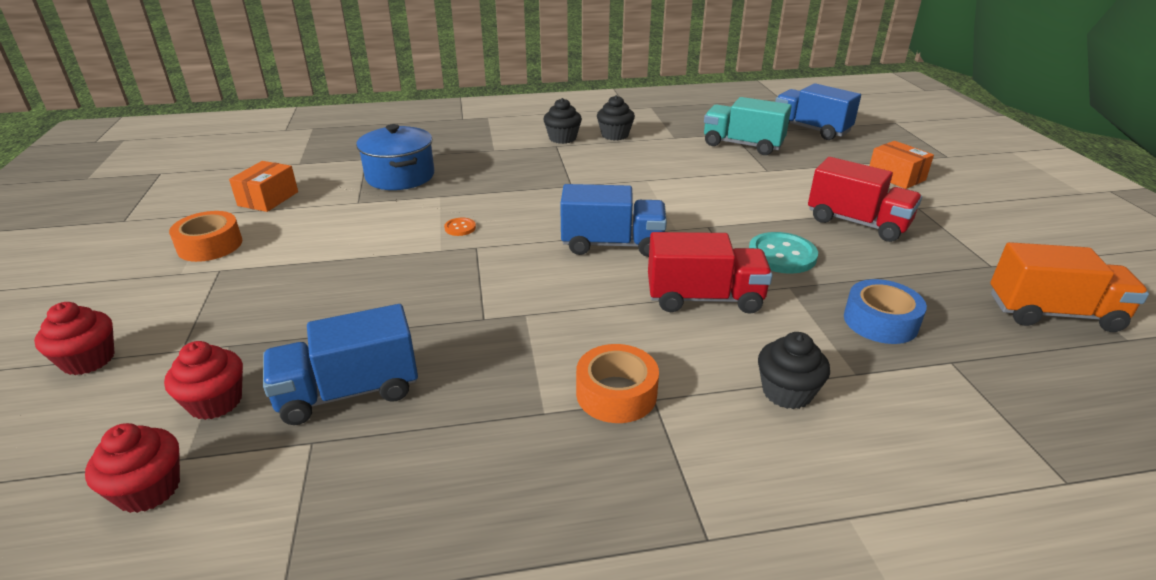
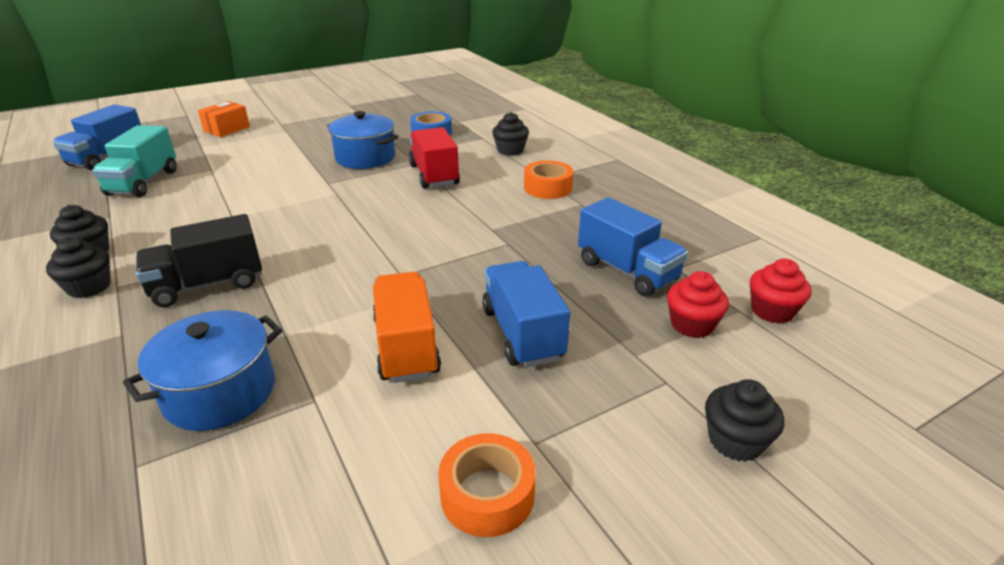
camera: 110 degrees left, 0 degrees up
red cupcake [34,302,115,375] -> black cupcake [705,379,784,462]
orange box [229,161,298,212] -> none
orange button [444,218,476,236] -> none
blue truck [560,184,667,257] -> blue truck moved to [482,261,570,368]
turquoise button [749,232,818,274] -> blue pot [327,111,398,169]
red truck [808,157,922,242] -> none
orange truck [991,242,1149,332] -> orange truck moved to [373,272,441,383]
none -> black truck [136,214,262,307]

